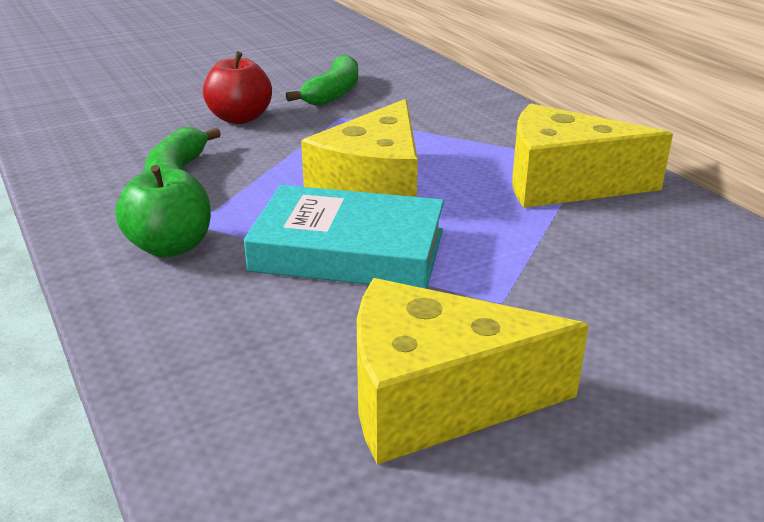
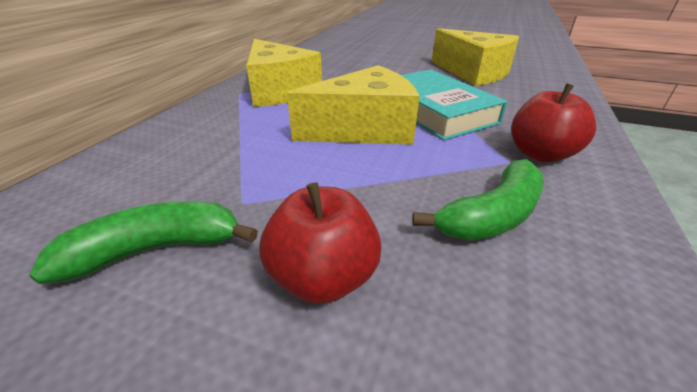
camera: 130 degrees left, 5 degrees up
green apple [115,165,211,258] -> red apple [511,83,596,162]

